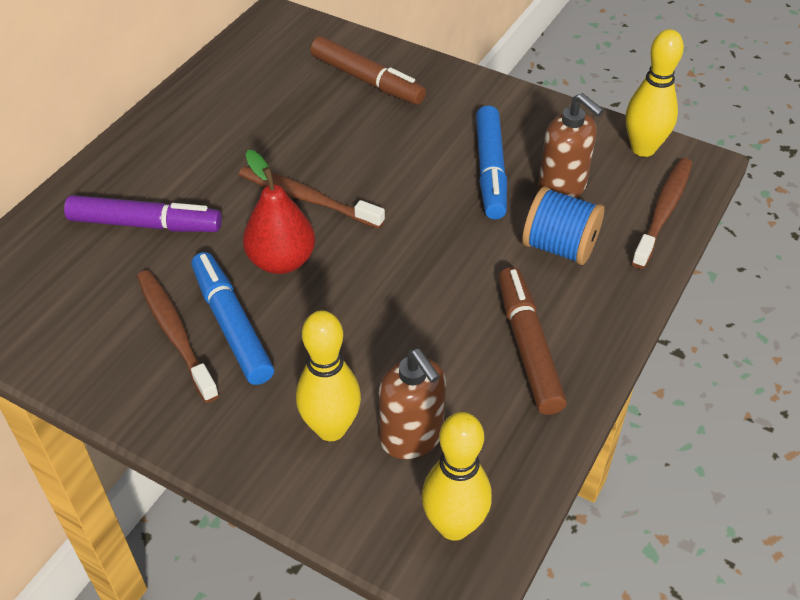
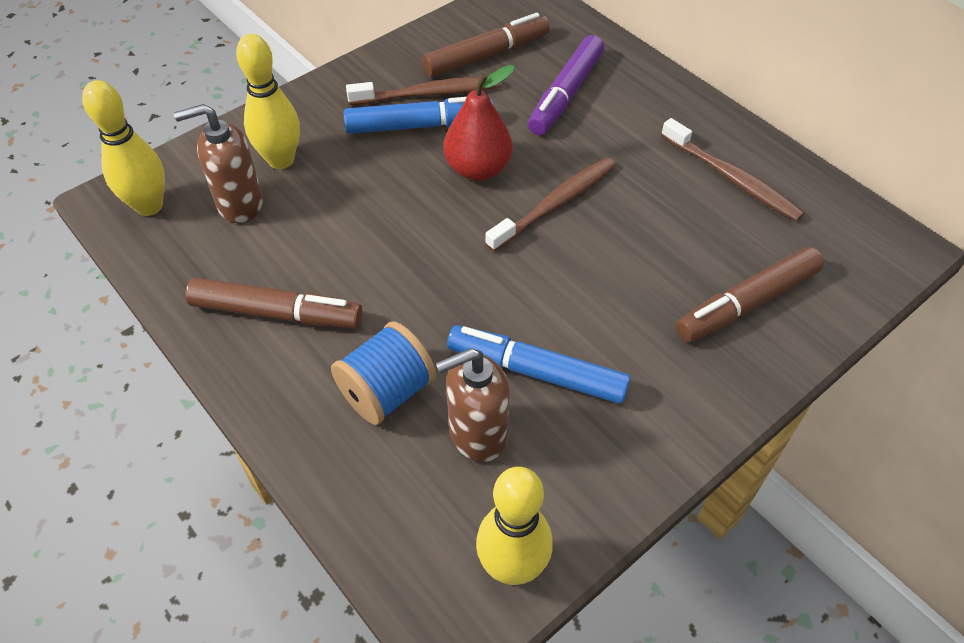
camera: 110 degrees right, 5 degrees up
brown toothbrush [632,158,692,269] -> brown toothbrush moved to [661,118,805,222]
none -> brown marker [422,13,550,77]

